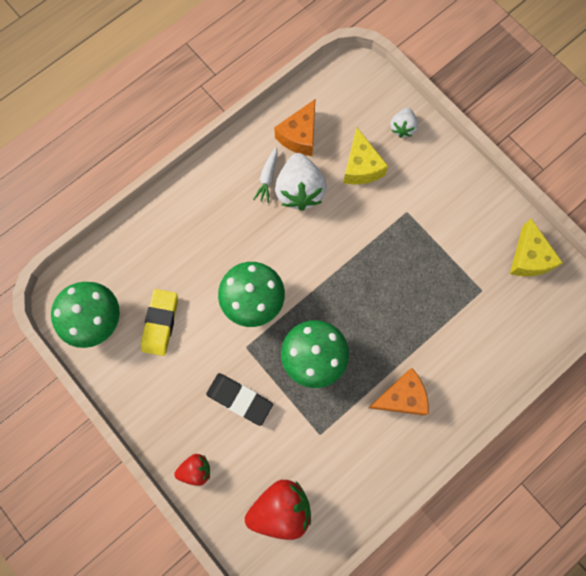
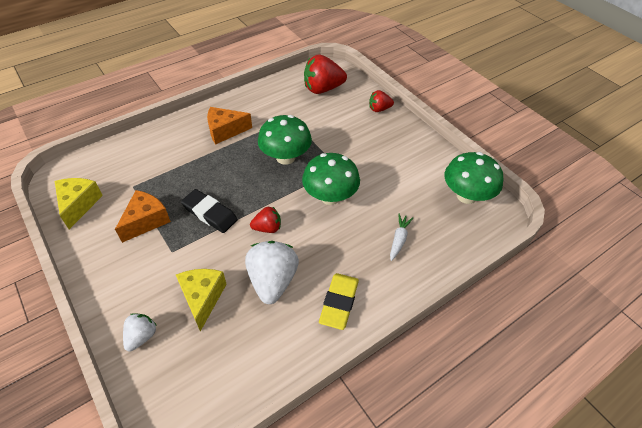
camera: 175 degrees left, 25 degrees down
yellow eraser [141,289,178,356] -> yellow eraser moved to [319,273,359,330]
black eraser [206,373,273,426] -> black eraser moved to [181,189,238,233]
white carrot [253,147,278,203] -> white carrot moved to [390,214,413,261]
orange cheese [274,99,315,156] -> orange cheese moved to [115,190,171,243]
none -> red strawberry [250,207,281,233]

